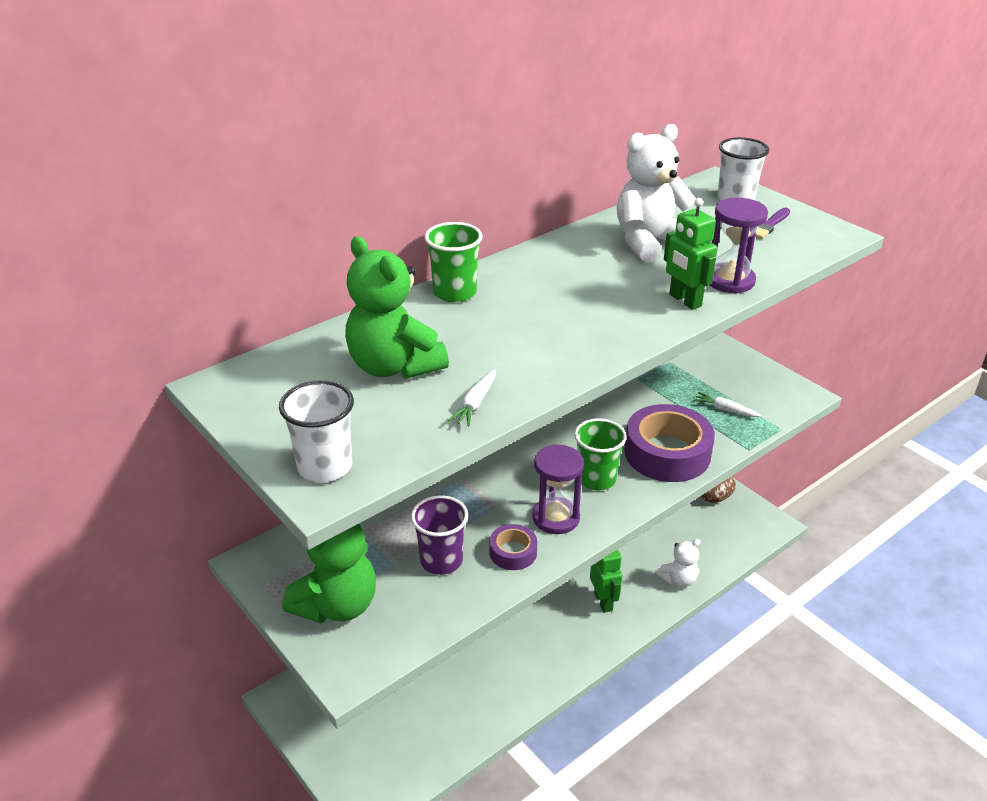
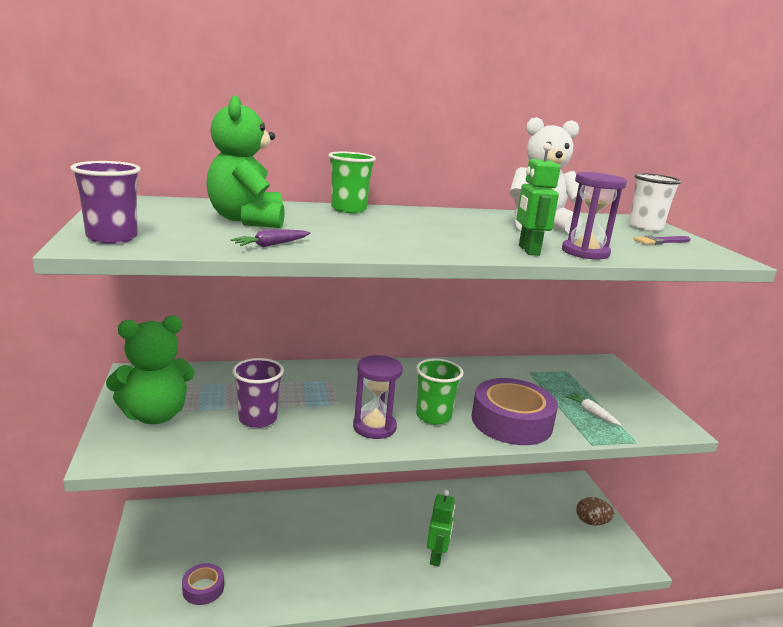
camera: 25 degrees right, 15 degrees down
white cup [279,380,354,482] -> purple cup [70,161,141,244]
white carrot [448,369,495,426] -> purple carrot [230,229,310,247]
purple tape [489,524,538,570] -> purple tape moved to [182,563,224,605]
white teddy bear [656,539,700,587] -> none

